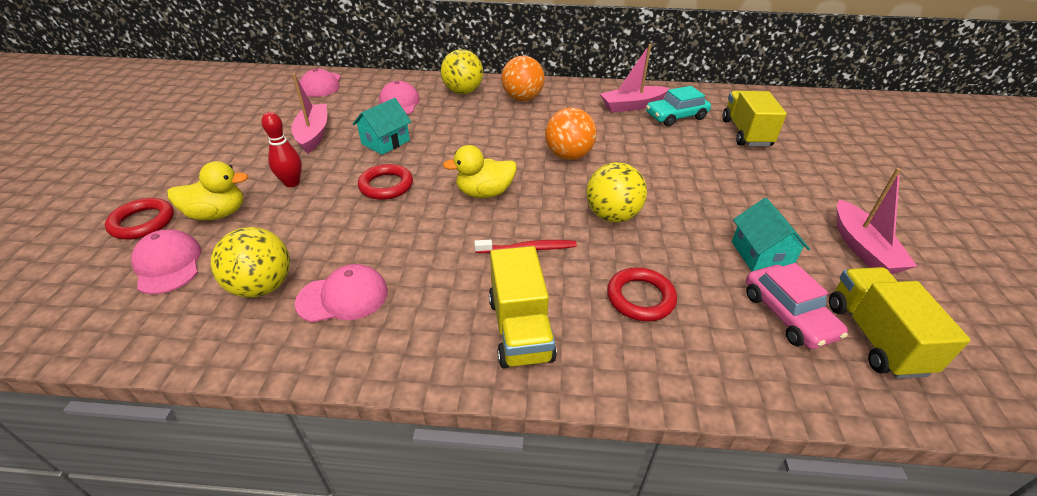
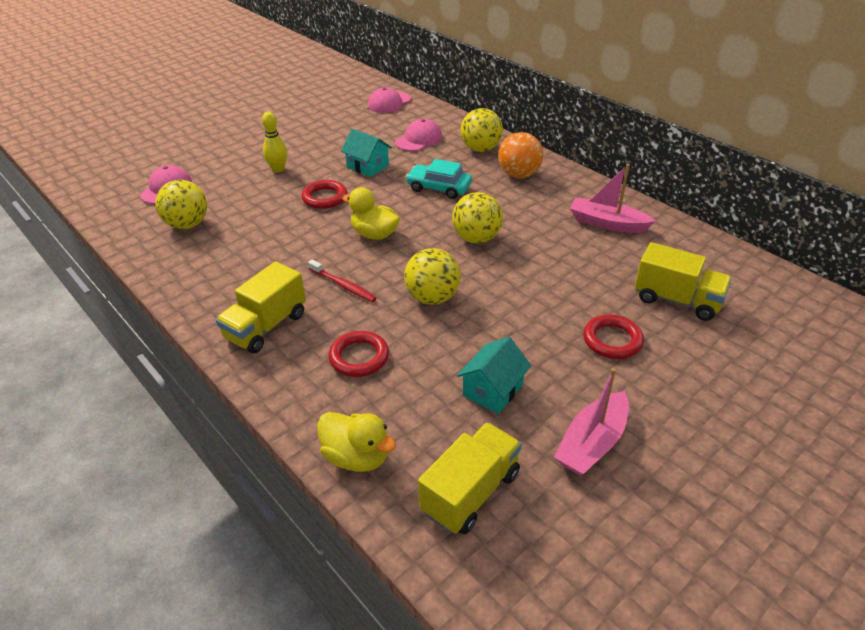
camera: 45 degrees right, 0 degrees up
red ring [105,198,174,240] -> red ring moved to [583,315,644,359]
yellow duck [167,161,248,220] -> yellow duck moved to [317,412,396,472]
red bowling pin [261,112,302,187] -> yellow bowling pin [262,112,287,173]
pink boat [291,73,327,154] -> none
pink cap [295,264,388,323] -> none
turquoise house [353,98,411,155] -> turquoise house turned 45 degrees clockwise [341,129,392,177]
orange ball [545,108,597,160] -> yellow ball [452,192,503,243]
turquoise car [646,86,711,126] -> turquoise car moved to [406,159,472,199]
yellow truck [722,91,787,146] -> yellow truck turned 75 degrees clockwise [635,242,732,321]
pink car [746,263,848,349] -> none

